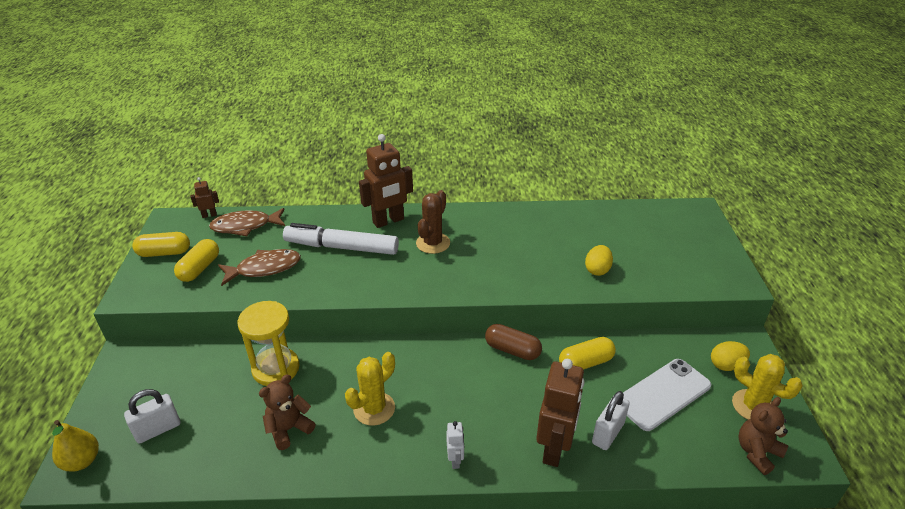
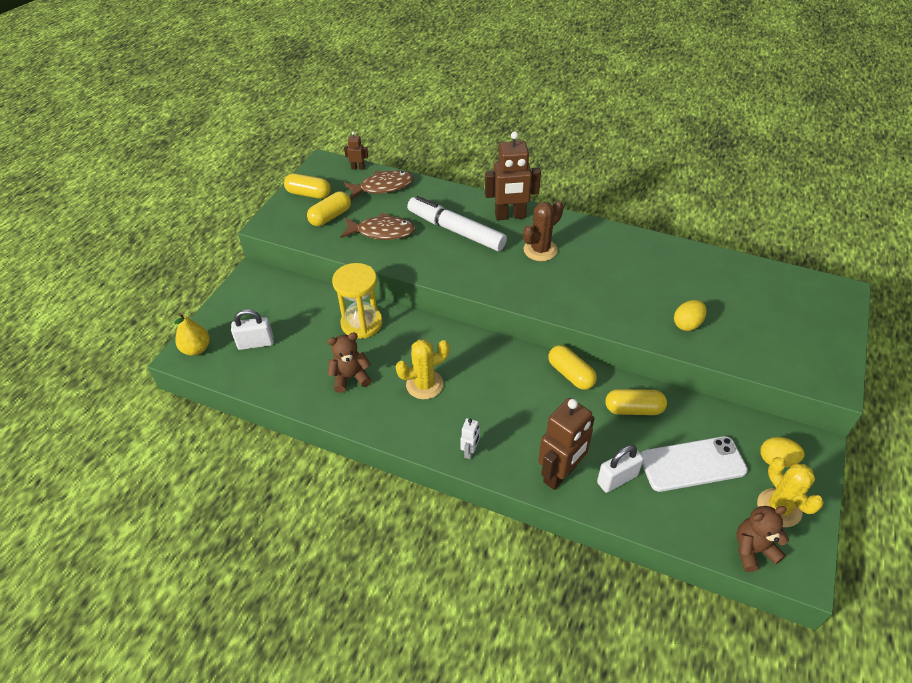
camera: 25 degrees right, 10 degrees up
brown fish [209,208,285,236] -> brown fish turned 150 degrees clockwise [344,170,414,200]
brown capsule [485,324,542,360] -> yellow capsule [548,345,597,390]

